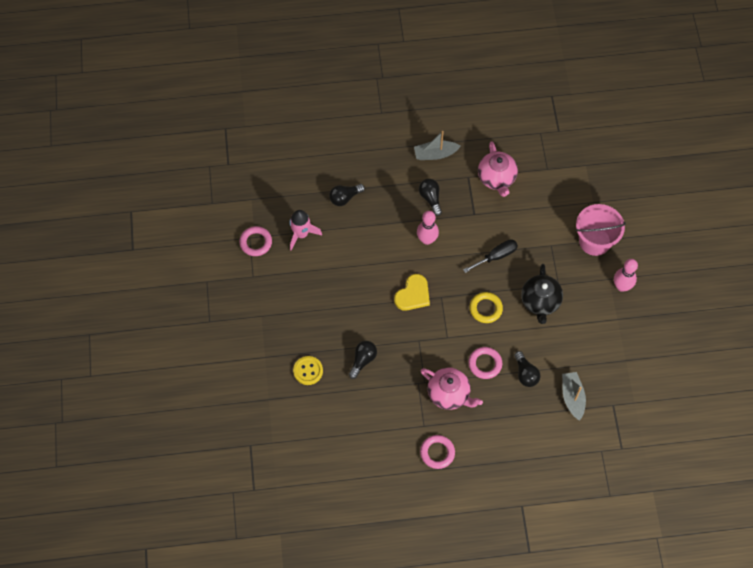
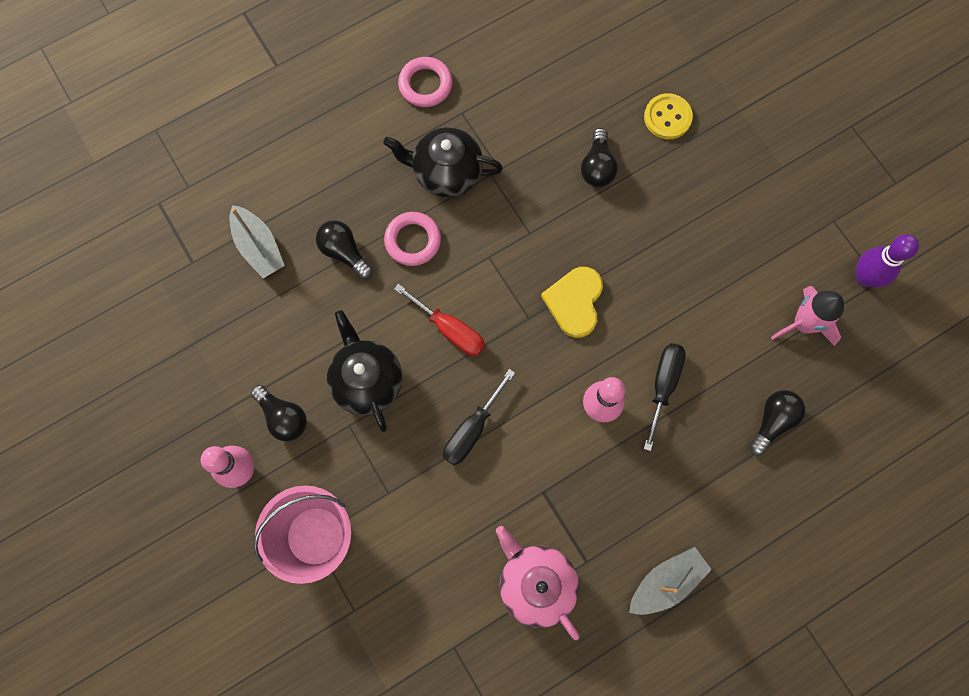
camera: 155 degrees right, 10 degrees up
pink ring [239,226,272,256] -> purple bowling pin [856,234,919,288]
black light bulb [419,179,442,216] -> black light bulb moved to [251,385,307,441]
pink teapot [420,367,483,410] -> black teapot [383,127,503,197]
yellow ring [469,292,503,323] -> red screwdriver [394,284,485,356]
none -> black screwdriver [644,343,686,451]

